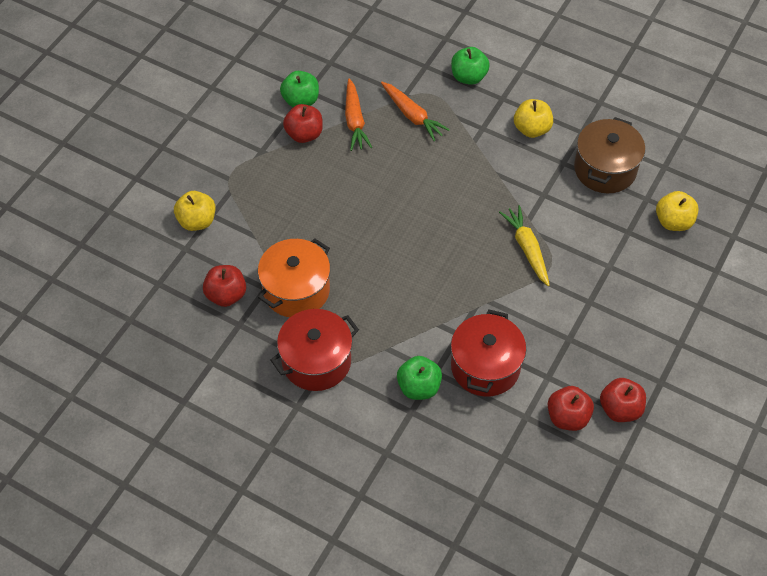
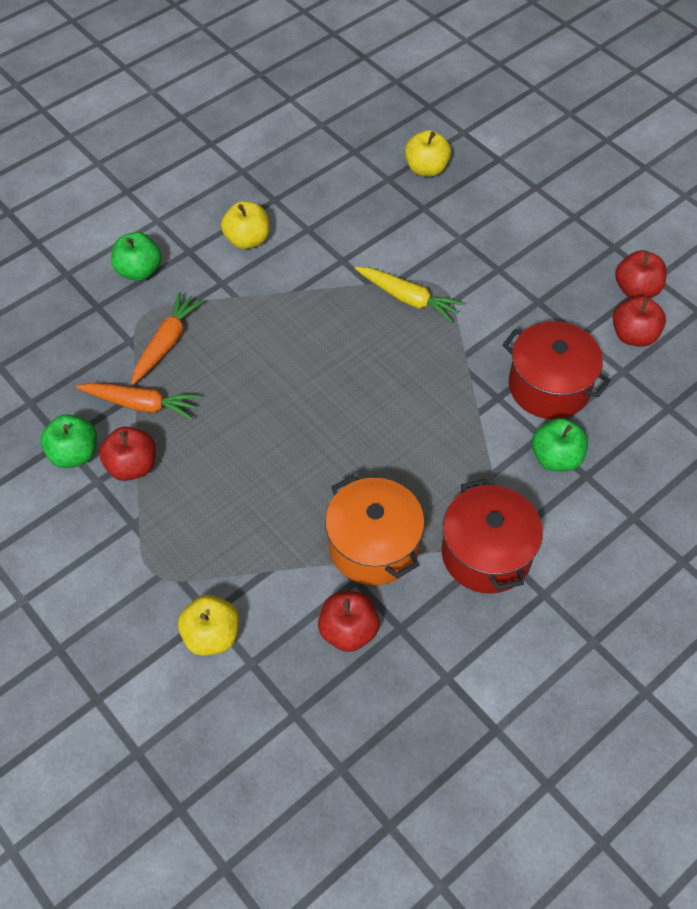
camera: 70 degrees left, 0 degrees up
orange carrot [381,82,450,141] -> orange carrot turned 45 degrees counterclockwise [131,292,204,385]
yellow carrot [499,205,550,286] -> yellow carrot turned 150 degrees counterclockwise [355,267,464,323]
brown pot [574,117,645,193] -> none

